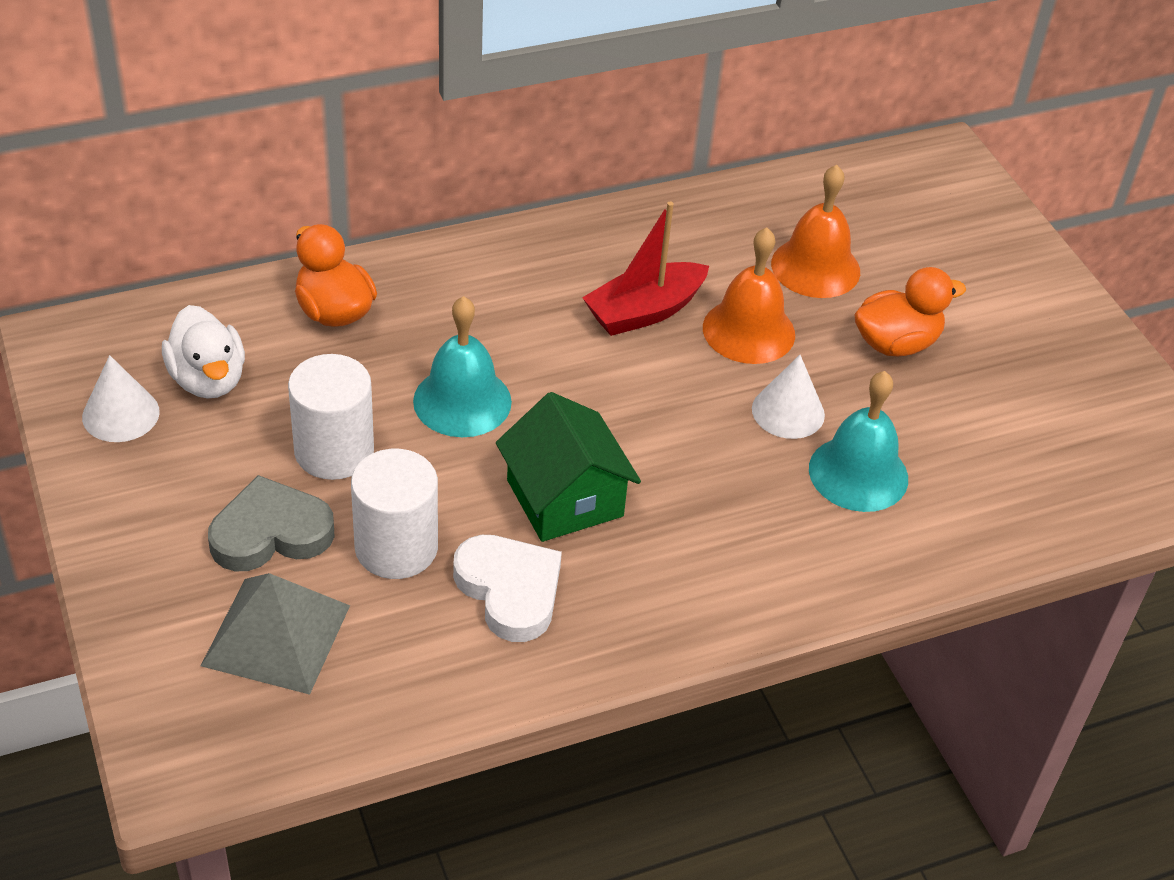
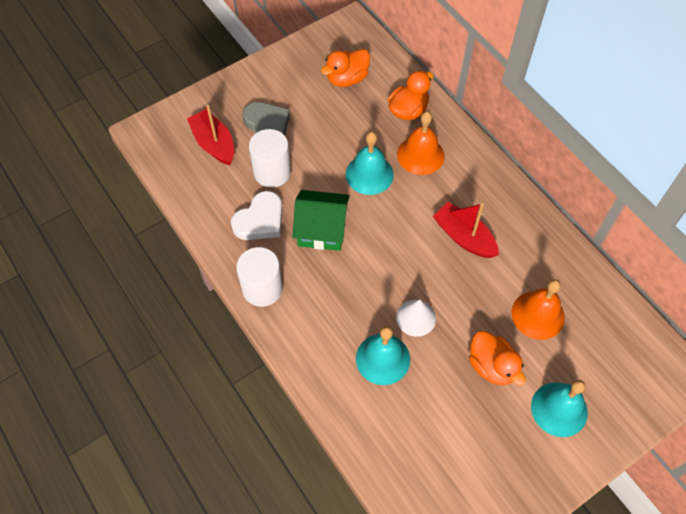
camera: 80 degrees right, 15 degrees up
white cone [82,355,160,442] -> none
white duck [162,305,245,399] -> orange duck [321,49,370,87]
grey pyramid [201,573,350,695] -> red boat [187,105,234,165]
white cylinder [288,354,374,480] -> white cylinder moved to [236,247,283,307]
green house [496,392,641,542] -> green house turned 45 degrees clockwise [292,190,350,251]
orange bell [703,228,795,364] -> orange bell moved to [397,112,444,175]
none -> turquoise bell [531,380,588,437]

